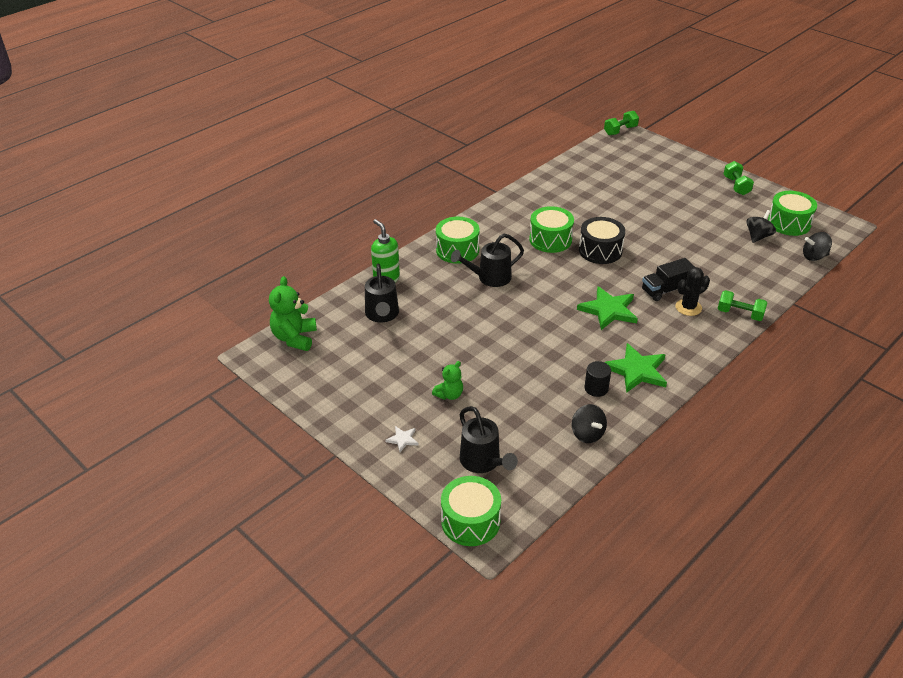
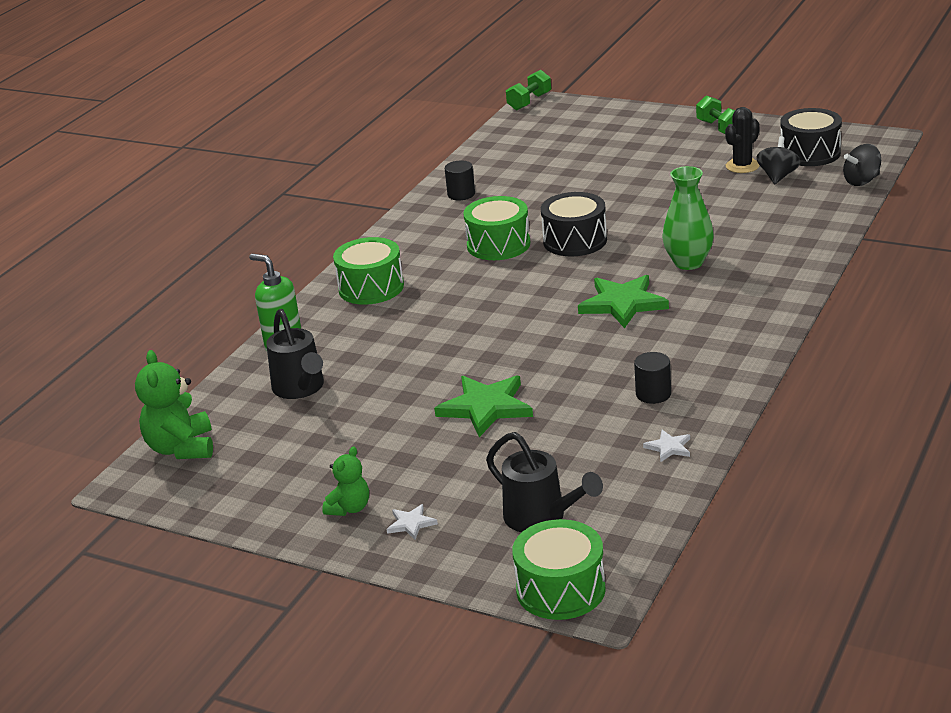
camera: 15 degrees left, 10 degrees down
green teddy bear [432,361,463,400] -> green teddy bear moved to [322,446,369,516]
black watering can [451,233,524,287] -> none
black spinning top [572,404,607,443] -> white star [643,430,690,462]
green star [604,343,667,393] -> green star moved to [434,375,533,437]
black truck [642,258,695,301] -> green vase [662,166,714,270]
black cactus [675,267,710,316] -> black cactus moved to [725,107,760,173]
green dumbbell [718,290,768,321] -> none
green drum [768,191,817,236] -> black drum [780,108,842,166]
none -> black cylinder [445,160,475,200]

